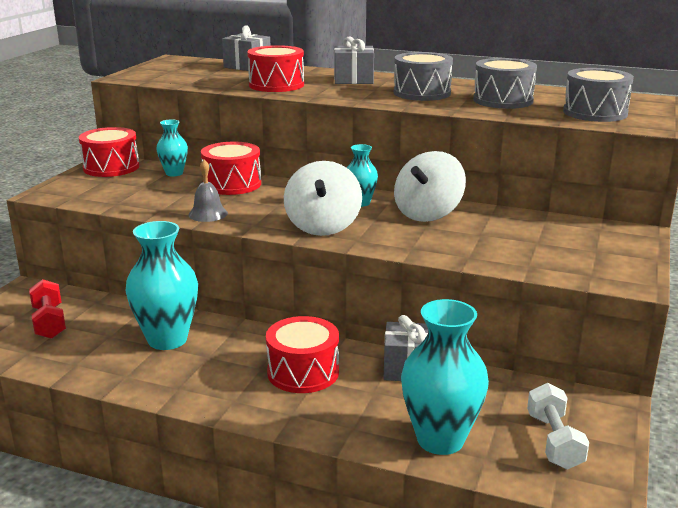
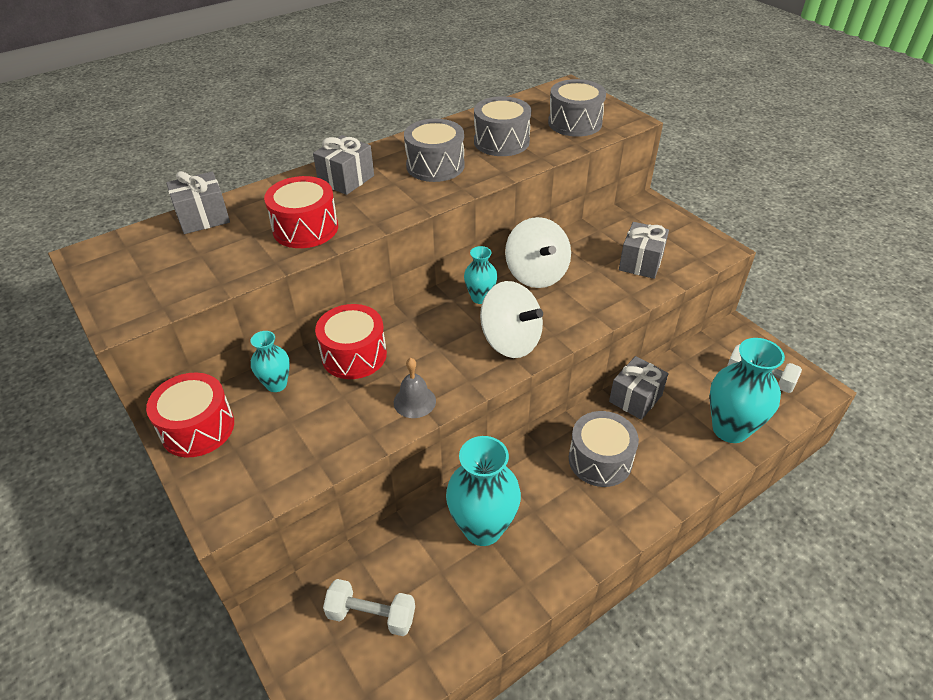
camera: 55 degrees left, 20 degrees up
red dumbbell [29,279,66,339] -> white dumbbell [323,579,415,636]
red drum [266,316,339,393] -> grey drum [569,411,639,487]
none -> grey gift [619,222,669,279]

